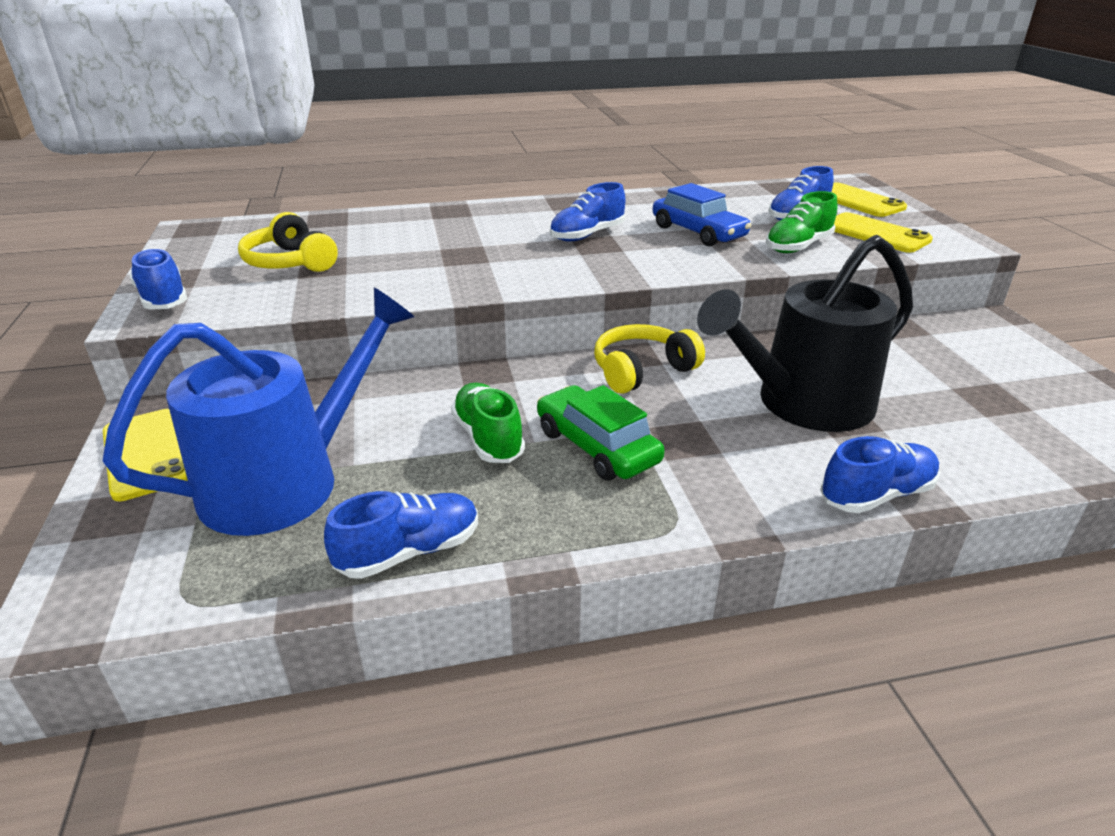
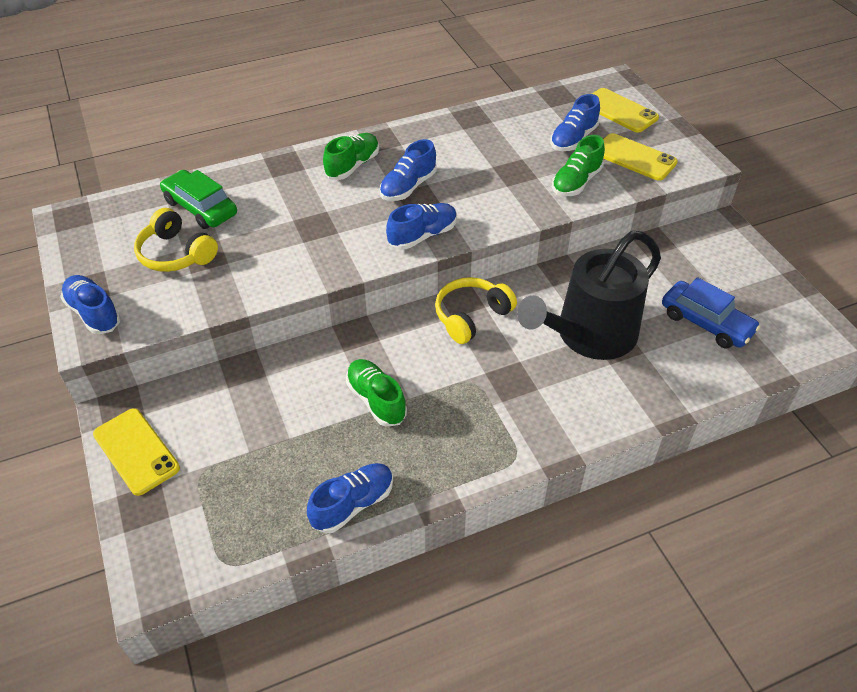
camera: 10 degrees left, 15 degrees up
blue watering can [102,287,414,536] -> none
green car [537,385,665,480] -> green car moved to [160,170,237,229]
blue car [653,183,752,246] -> blue car moved to [662,277,760,349]
blue shoe [820,436,940,513] -> blue shoe moved to [386,203,457,249]
none -> green shoe [323,133,379,180]

